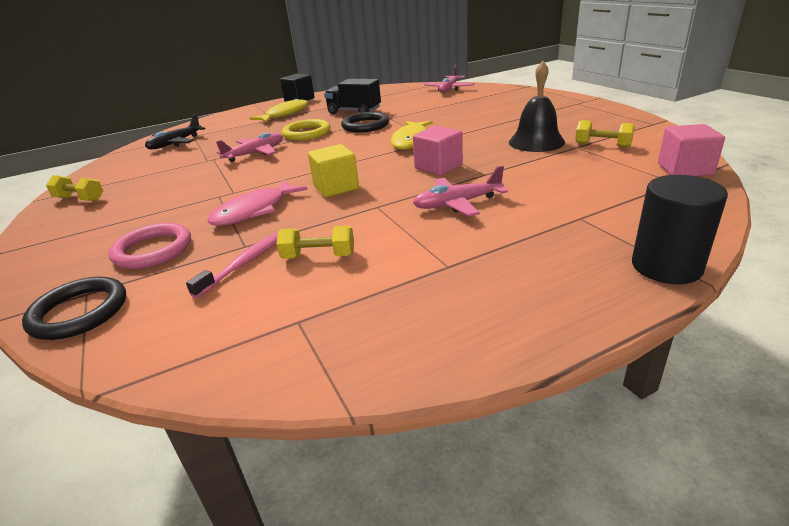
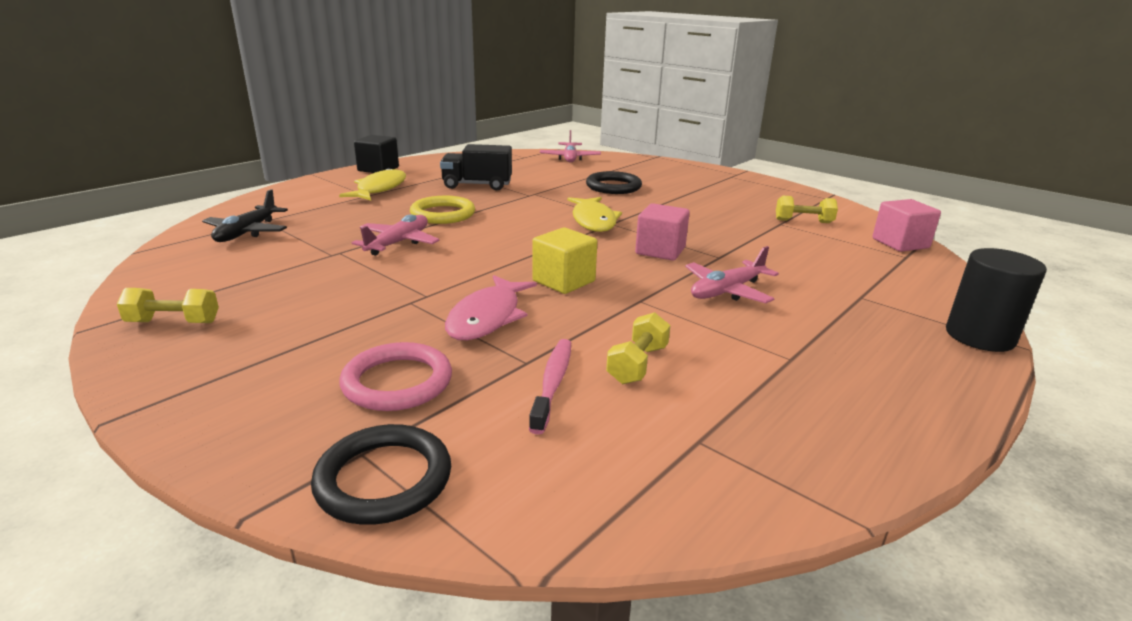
camera: 25 degrees left, 5 degrees down
yellow dumbbell [277,226,354,259] -> yellow dumbbell turned 45 degrees counterclockwise [606,312,671,384]
black ring [341,112,389,132] -> black ring moved to [586,171,642,194]
black bell [509,61,565,152] -> none

